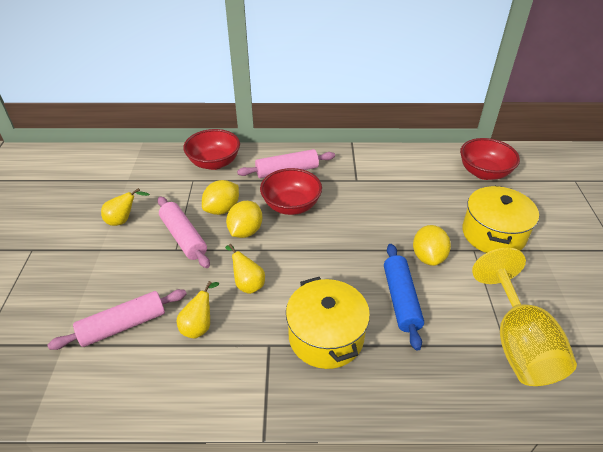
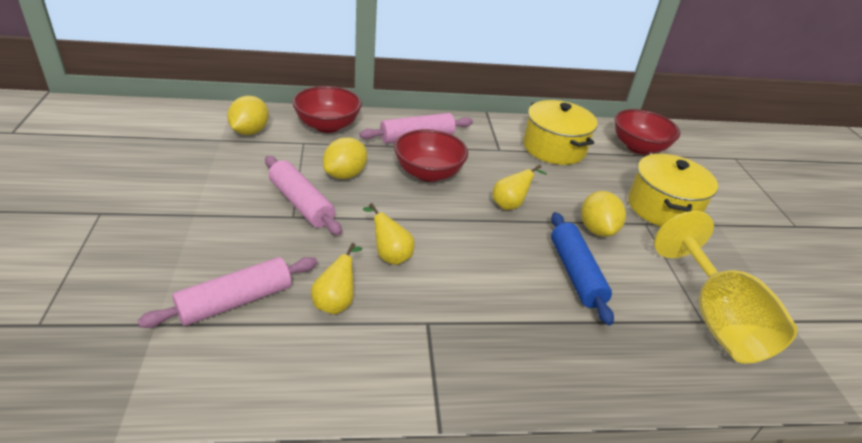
camera: 10 degrees left, 5 degrees down
yellow pear [101,188,150,226] -> yellow pear moved to [492,165,547,210]
yellow lemon [226,201,263,238] -> yellow lemon moved to [227,96,269,135]
yellow pot [286,277,370,369] -> yellow pot moved to [523,100,597,165]

